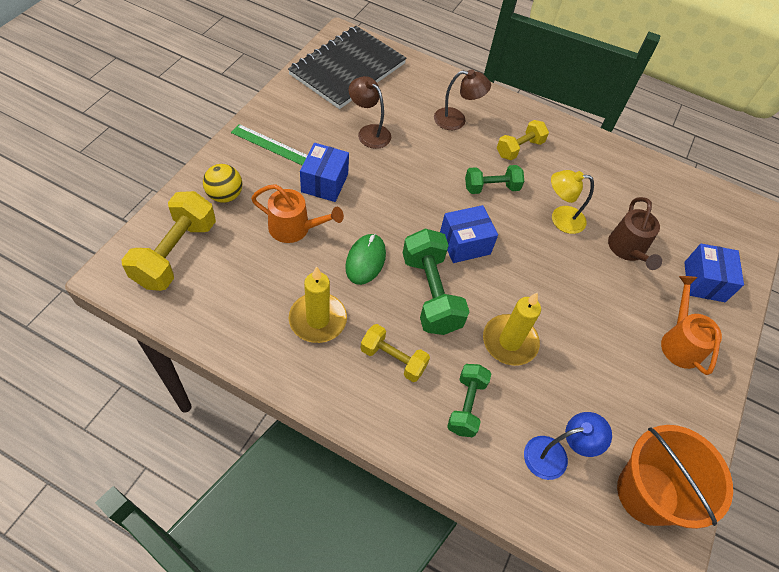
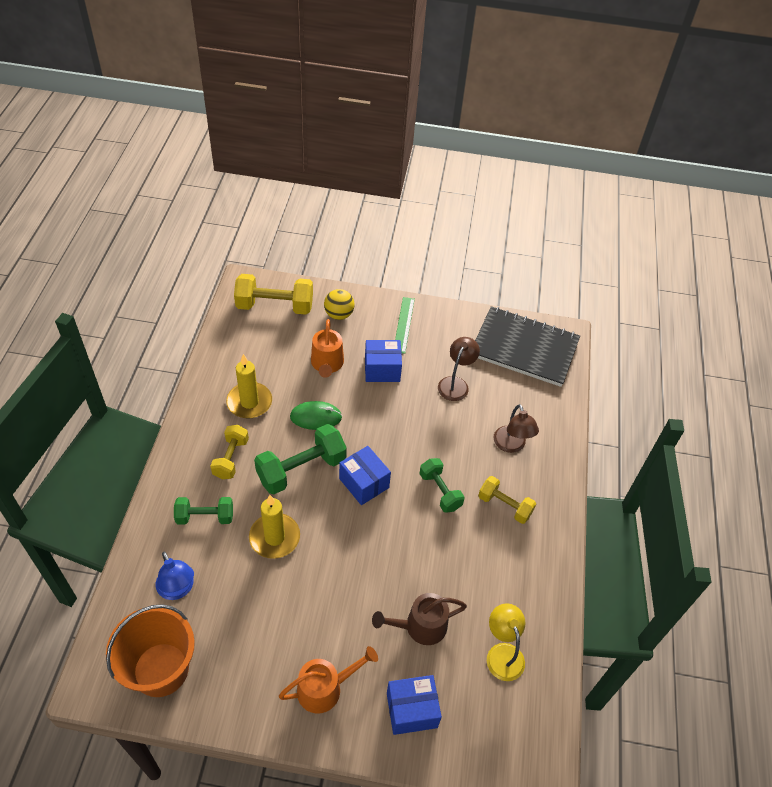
camera: 75 degrees right, 5 degrees down
yellow lamp [551,170,594,234] -> yellow lamp moved to [487,603,526,681]

